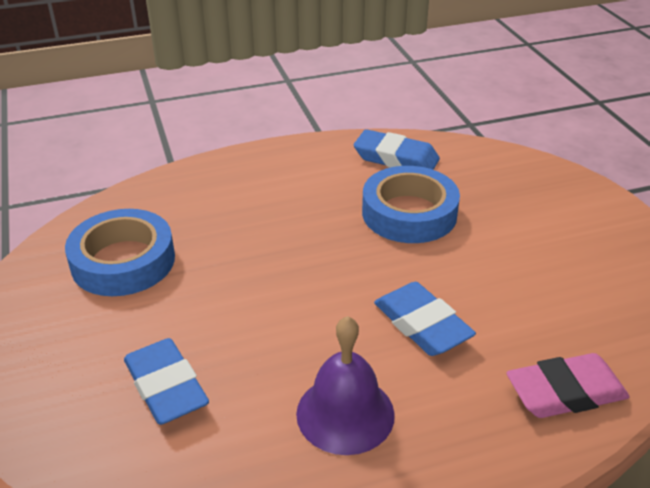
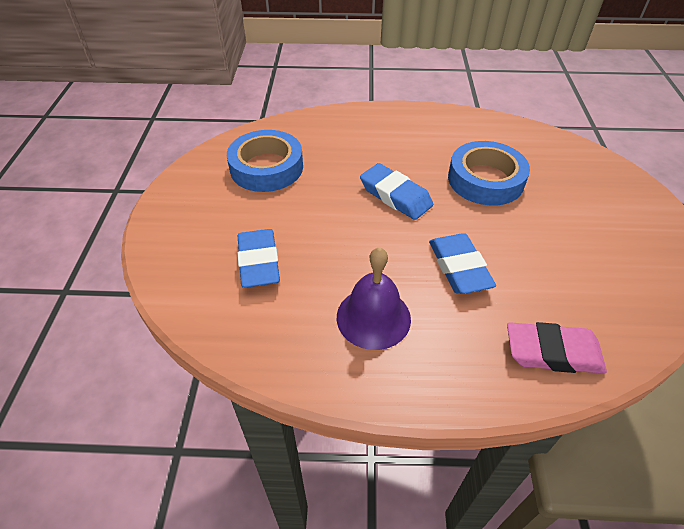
camera: 20 degrees right, 10 degrees up
blue eraser [354,129,440,170] -> blue eraser moved to [360,163,433,220]

